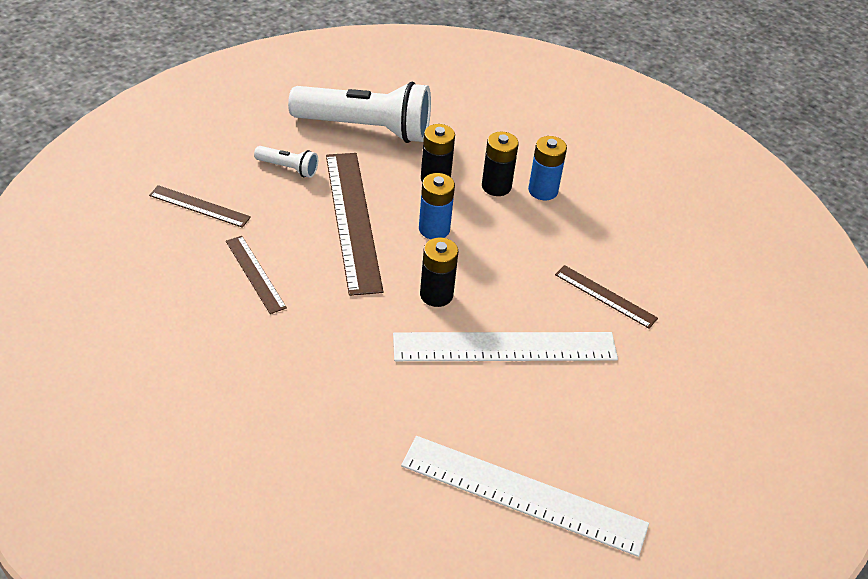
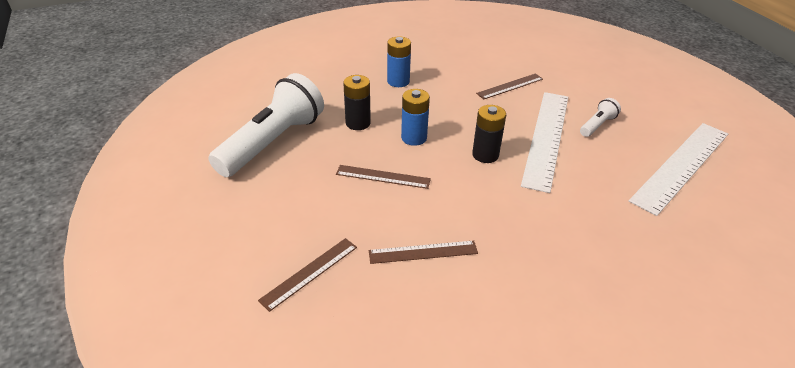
camera: 65 degrees left, 5 degrees down
white flashlight [254,146,318,178] -> white flashlight moved to [580,98,621,137]
brown ruler [326,153,383,296] -> brown ruler [336,165,431,189], size x0.52
black battery [482,132,519,196] -> none

